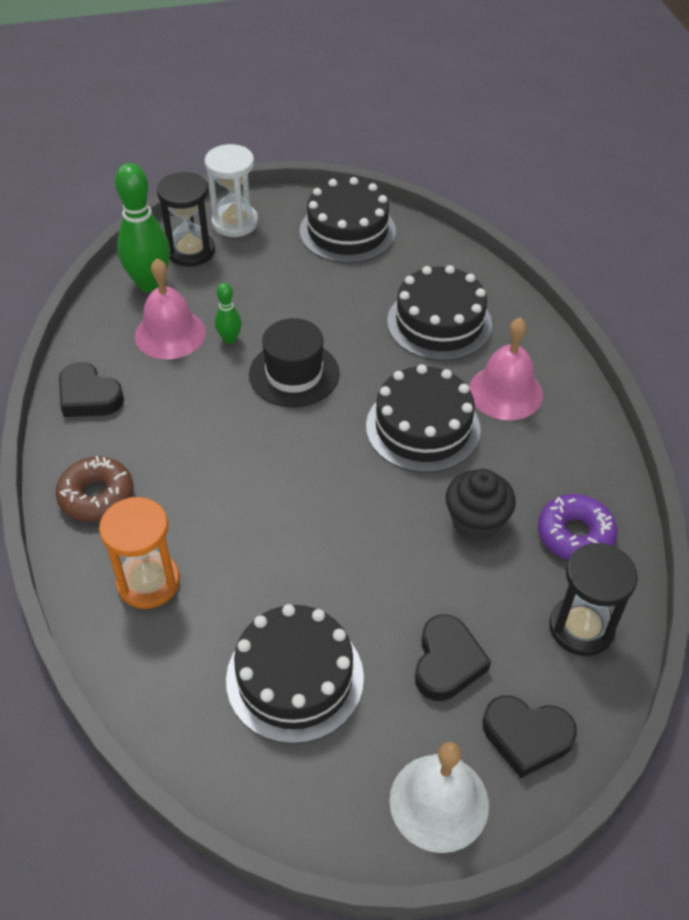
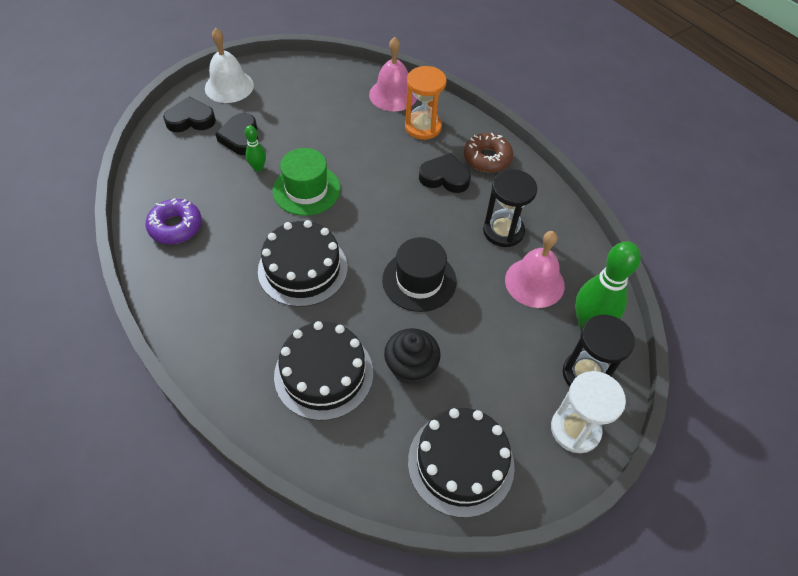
camera: 155 degrees right, 5 degrees up
black heart [59,362,124,417] -> black heart moved to [419,153,471,193]
green bowling pin [215,283,242,344] -> green bowling pin moved to [245,125,266,172]
black cake [226,604,364,744] -> none
black cupcake [446,469,516,541] -> black cupcake moved to [384,328,441,385]
pink bell [469,318,543,420] -> pink bell moved to [369,37,417,111]
black hourglass [549,543,638,656] -> black hourglass moved to [483,169,537,247]
none -> green hat [272,148,341,216]

